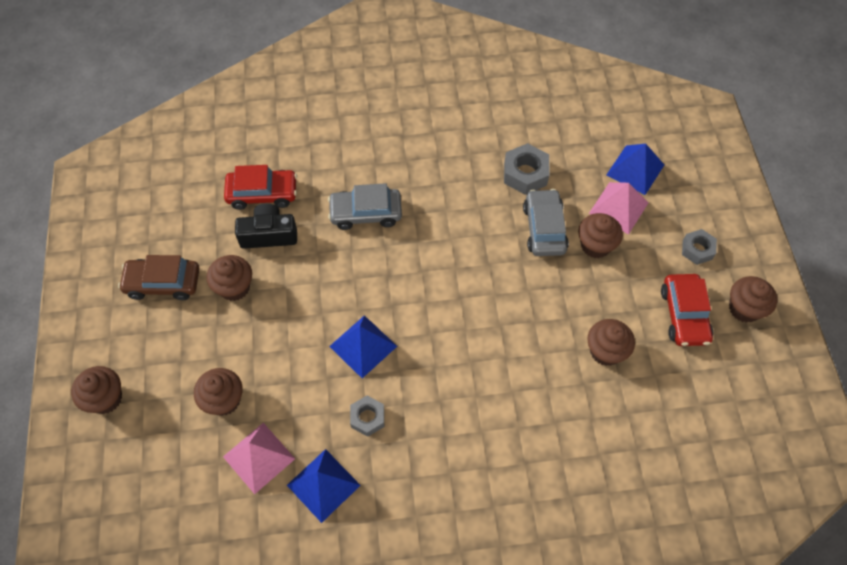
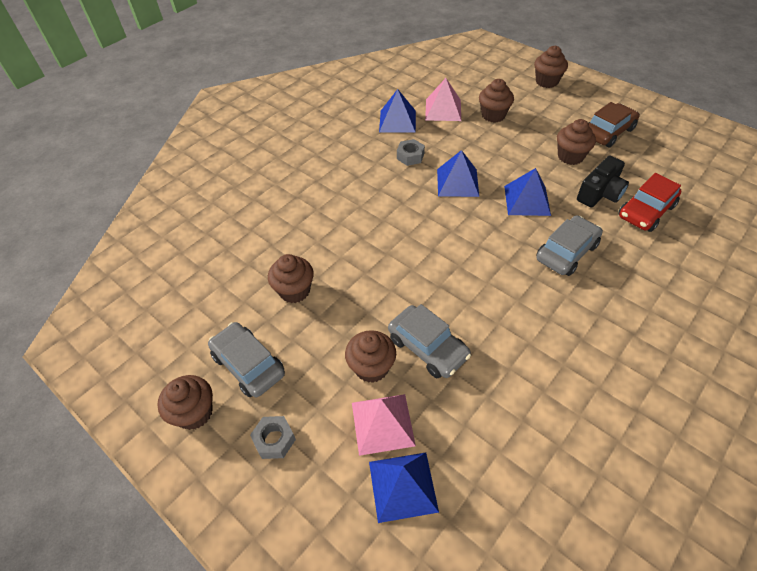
camera: 140 degrees right, 10 degrees down
grey nut [504,143,549,195] -> none
red car [661,274,713,346] -> grey car [208,322,285,397]
none -> blue pyramid [504,168,551,216]

